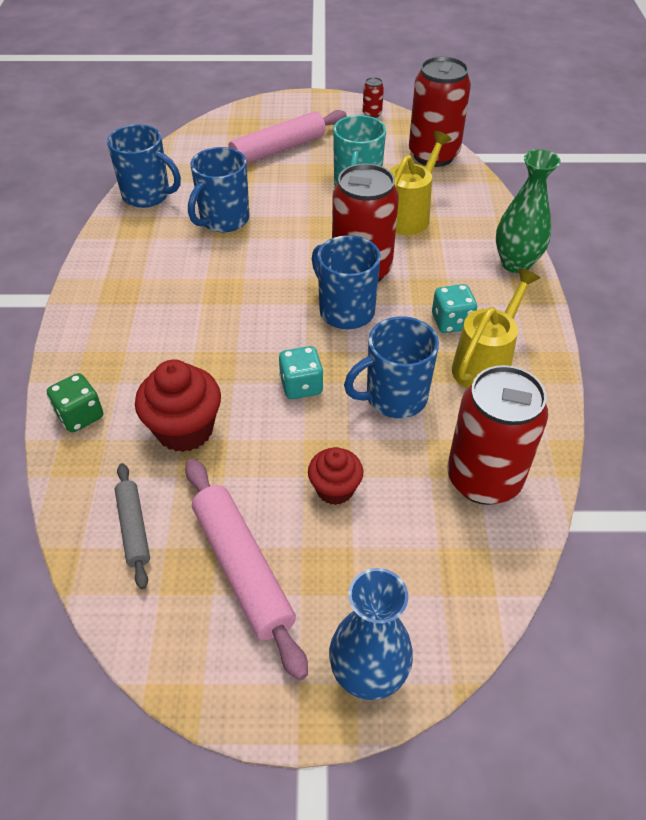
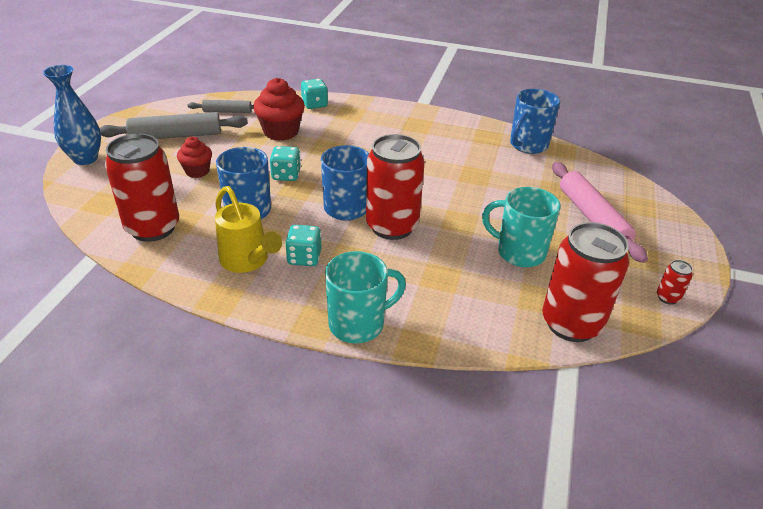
camera: 105 degrees right, 10 degrees down
green dice [47,373,103,432] -> turquoise dice [301,79,328,109]
pink rolling pin [185,459,308,681] -> grey rolling pin [100,112,248,139]
blue mug [188,147,250,232] -> none
yellow watering can [390,131,452,235] -> none
green vase [496,149,561,273] -> turquoise mug [325,251,406,343]

